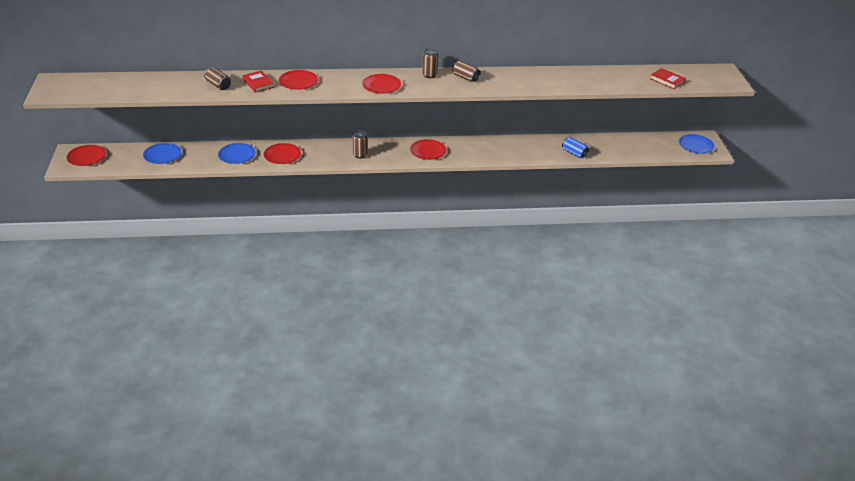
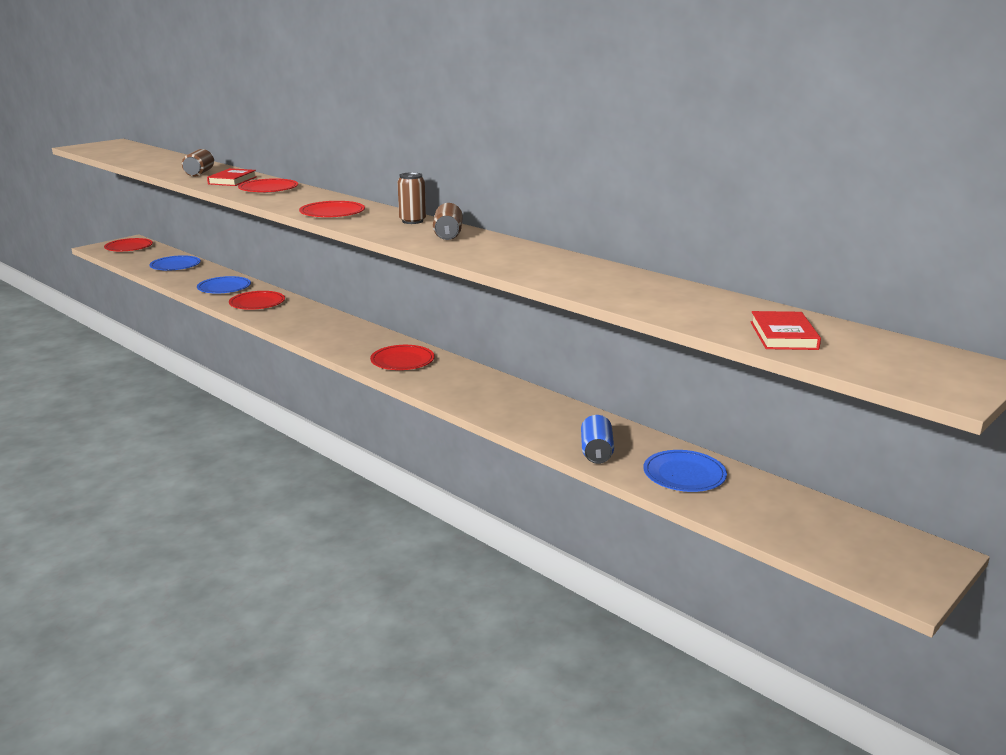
camera: 50 degrees right, 15 degrees down
brown can [353,130,368,159] -> none
blue plate [679,134,715,154] -> blue plate moved to [643,450,727,492]

